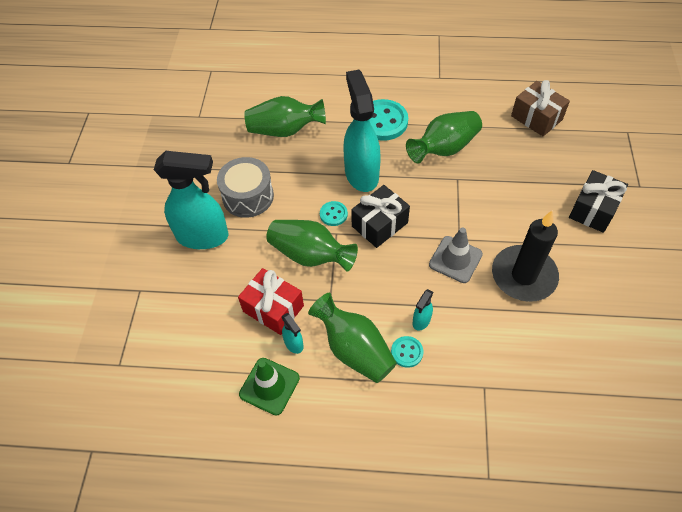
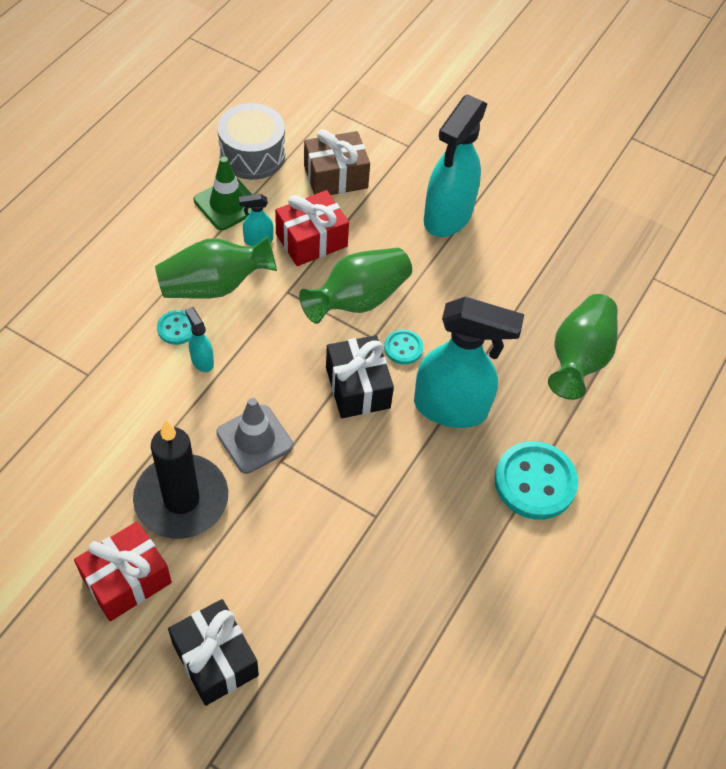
camera: 110 degrees right, 0 degrees up
grey drum [217,157,274,218] -> grey drum moved to [217,103,285,180]
green vase [406,111,482,163] -> none
brown gift [511,80,570,136] -> brown gift moved to [304,129,370,195]
none -> red gift [74,522,172,621]

